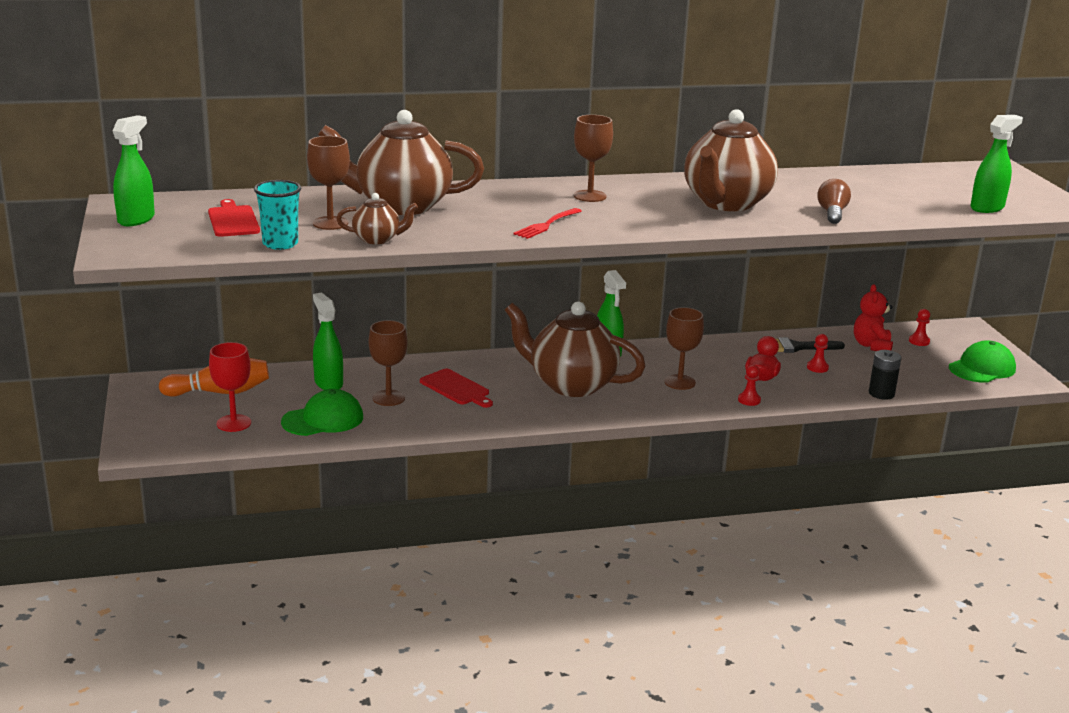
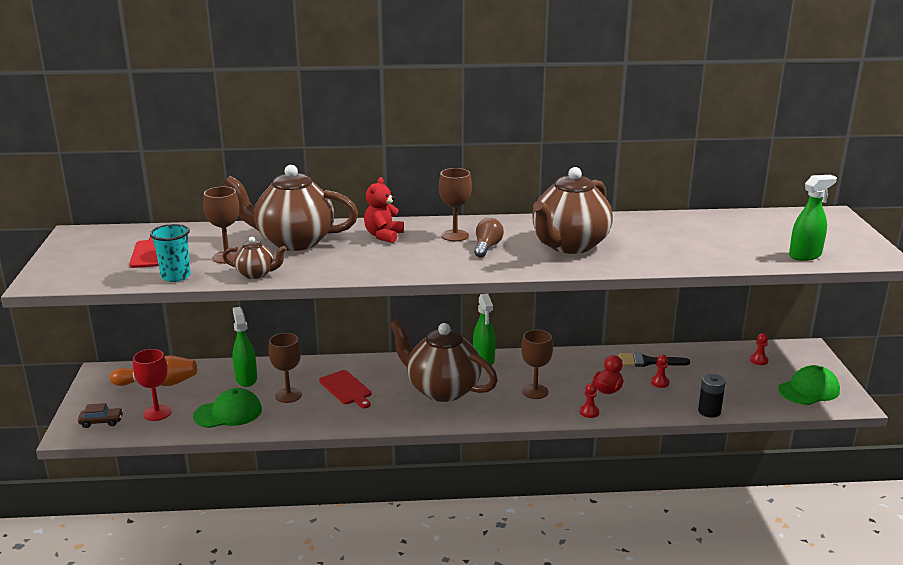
camera: 10 degrees right, 0 degrees up
green spray bottle [113,115,155,226] -> none
red fork [513,208,582,239] -> none
brown light bulb [817,179,851,224] -> brown light bulb moved to [474,218,504,258]
red teddy bear [854,285,893,351] -> red teddy bear moved to [364,177,404,243]
none -> brown car [78,403,123,428]

